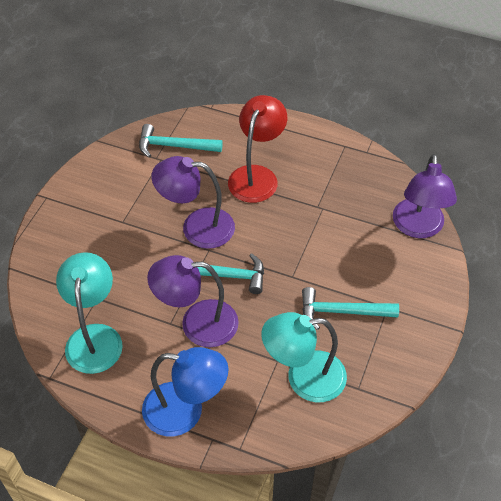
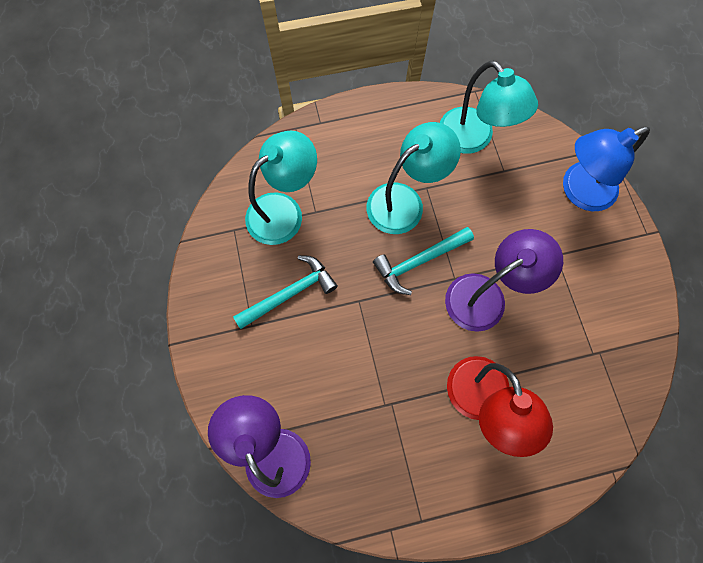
camera: 145 degrees right, 20 degrees up
turquoise hammer [139,124,223,158] -> none
blue lamp [142,347,228,437] -> blue lamp moved to [563,127,650,211]
purple lamp [147,255,239,347] -> turquoise lamp [367,122,461,234]

